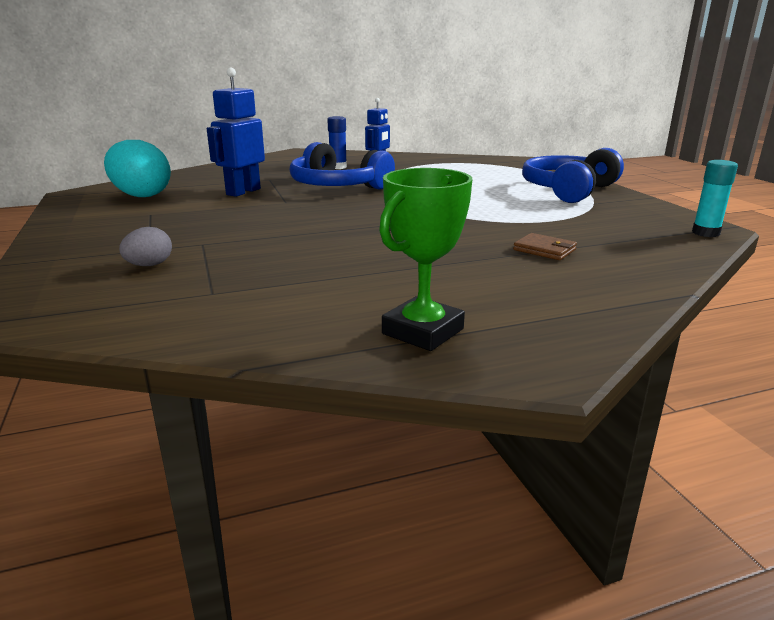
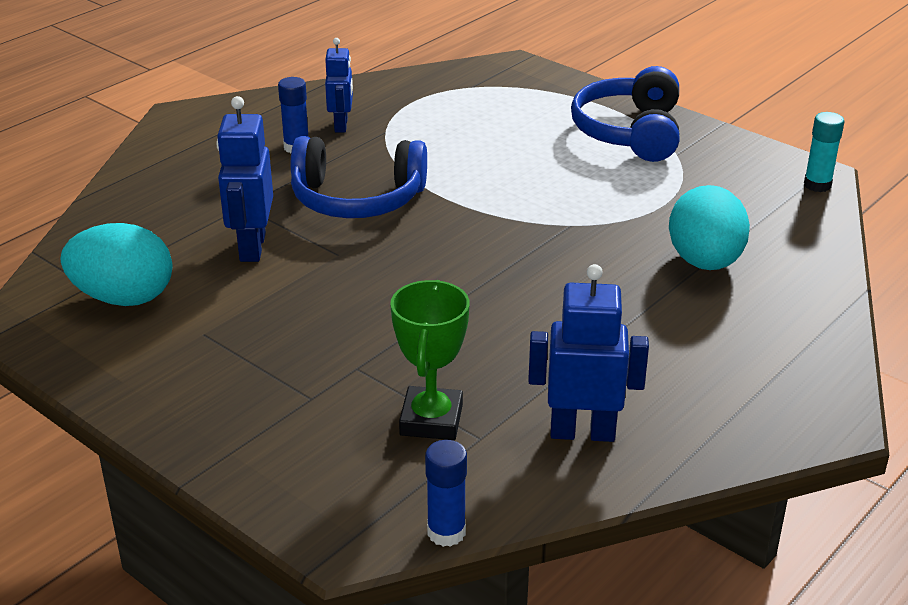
camera: 30 degrees left, 10 degrees up
grey egg [119,227,172,266] -> none
green trophy [379,168,473,351] -> green trophy moved to [390,280,470,440]
brown wallet [513,233,577,260] -> turquoise egg [669,185,750,270]
none -> blue glue stick [425,440,467,547]
none -> blue robot [528,264,649,442]

